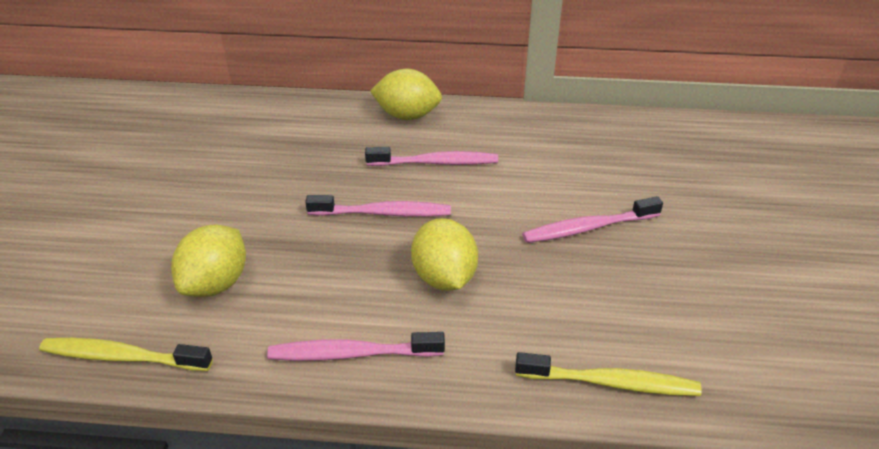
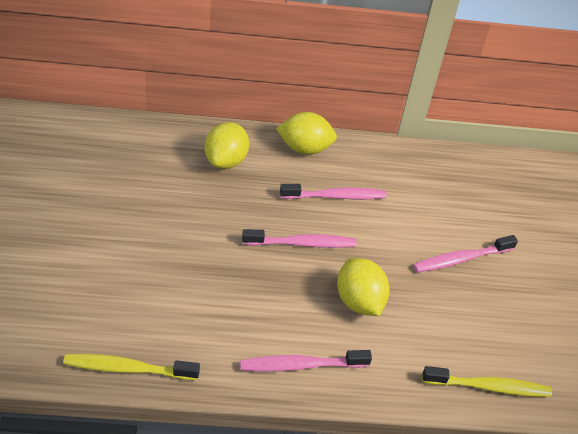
camera: 10 degrees left, 5 degrees up
yellow lemon [171,225,246,297] -> yellow lemon moved to [204,122,249,169]

